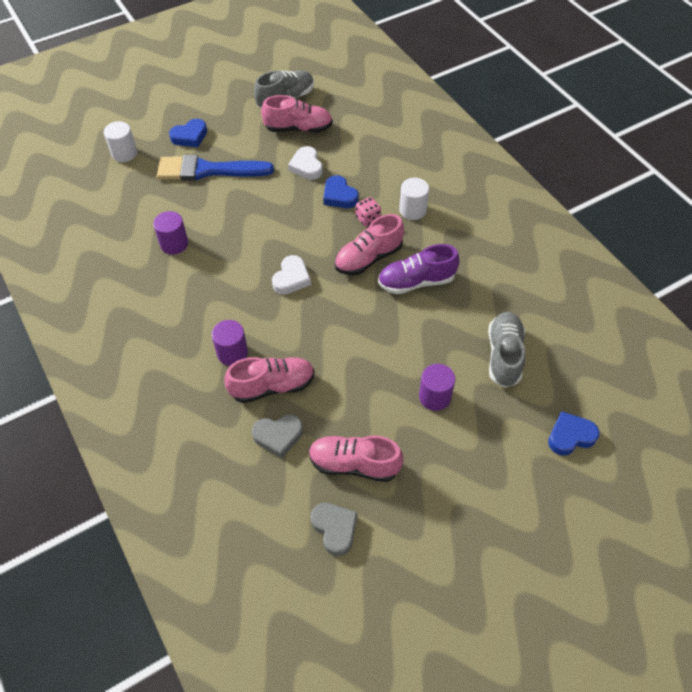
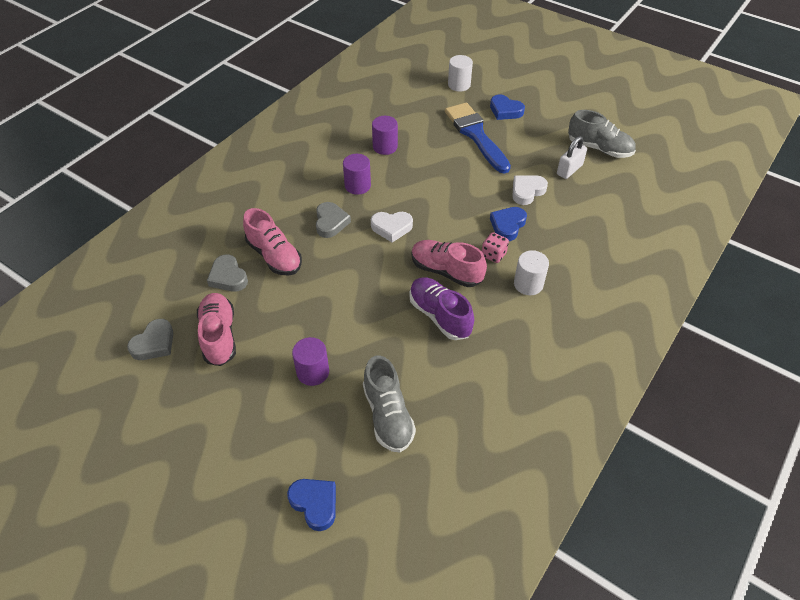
camera: 65 degrees right, 5 degrees down
purple cylinder [212,320,248,366] -> purple cylinder moved to [343,154,371,195]
pink shoe [261,95,333,133] -> white padlock [557,136,587,179]
grey shoe [488,312,525,388] -> grey shoe turned 90 degrees clockwise [363,355,416,452]
none -> grey heart [316,202,351,238]

